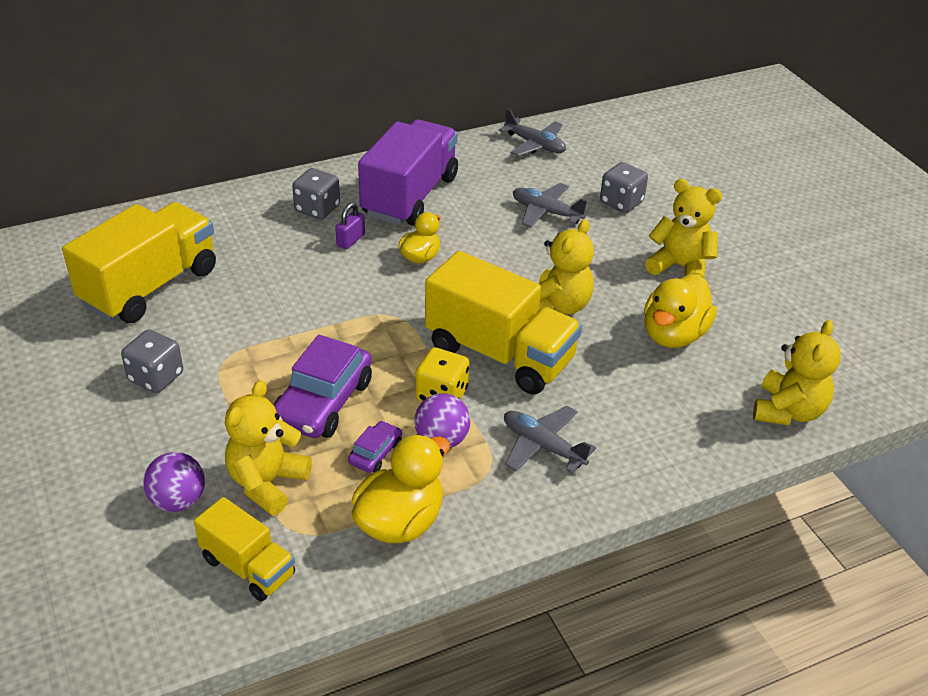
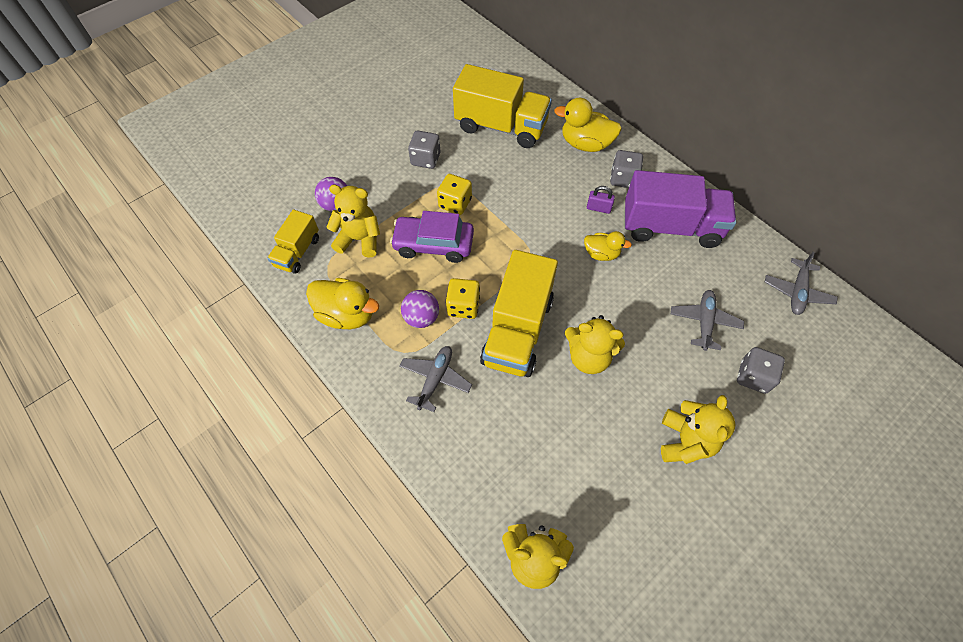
camera: 75 degrees right, 20 degrees up
purple car [348,421,402,473] -> none
yellow duck [644,274,717,348] -> yellow duck moved to [554,98,622,152]
none -> yellow dice [437,174,472,215]

